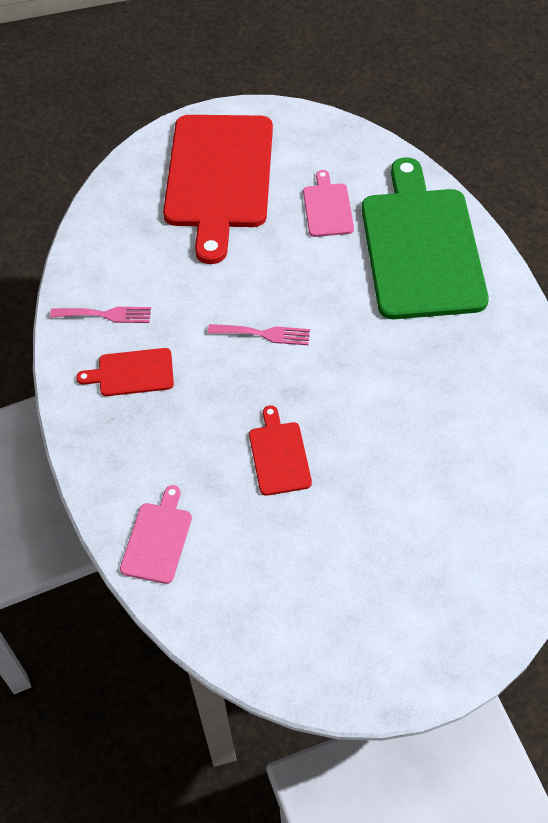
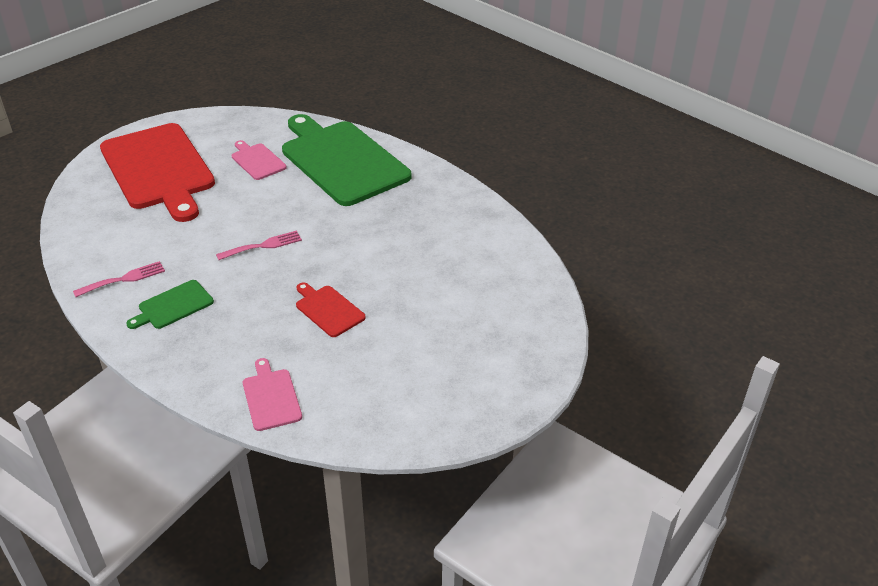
camera: 35 degrees left, 15 degrees down
red cutting board [76,348,174,396] -> green cutting board [126,280,214,329]

